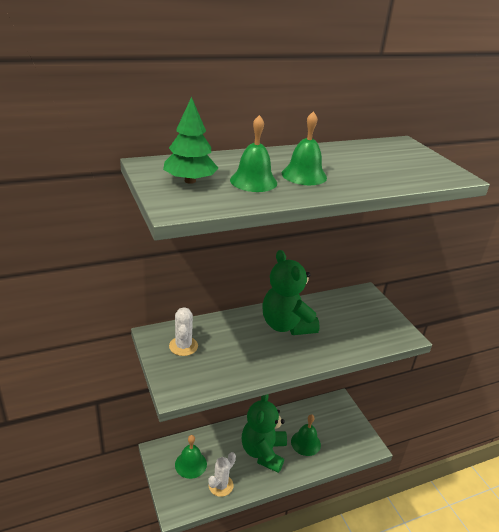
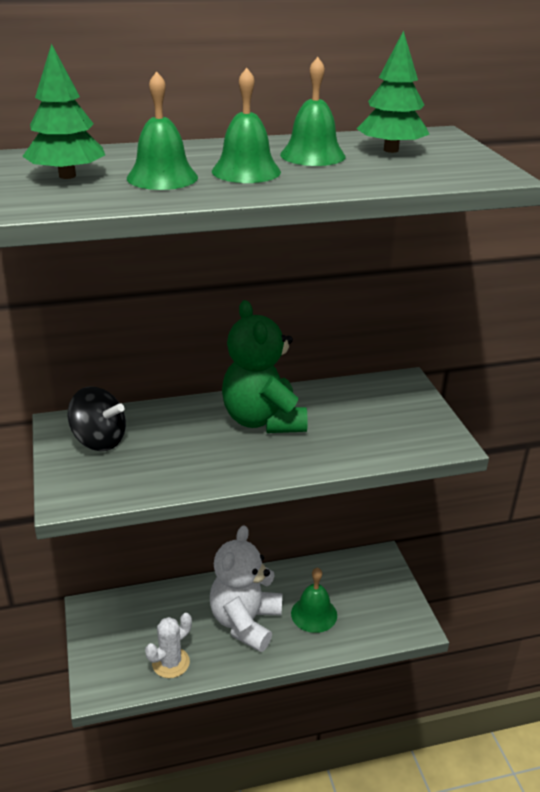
camera: 10 degrees right, 0 degrees up
white cactus [169,307,198,356] -> black spinning top [68,387,126,451]
green bell [175,435,207,479] -> green bell moved to [280,57,346,166]
green teddy bear [242,394,287,473] -> white teddy bear [210,525,283,652]
none -> green tree [357,30,429,153]

